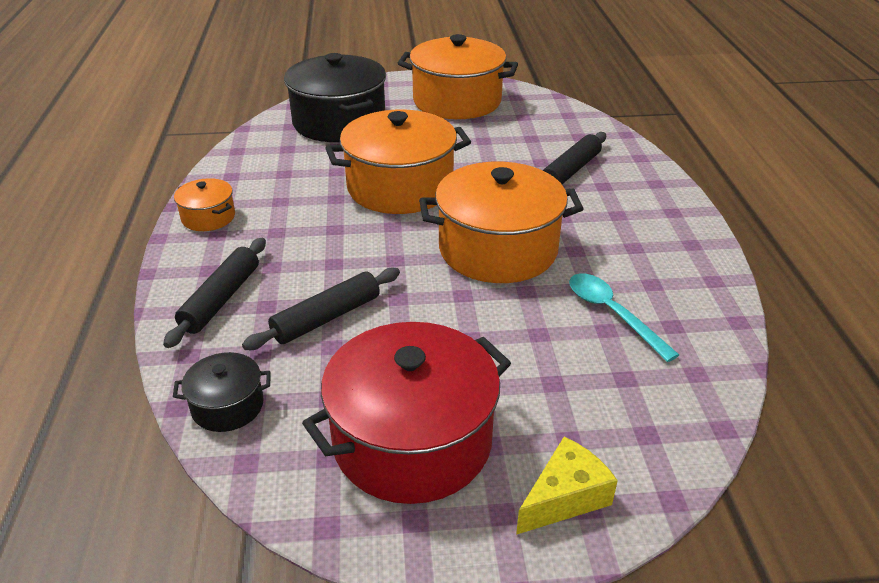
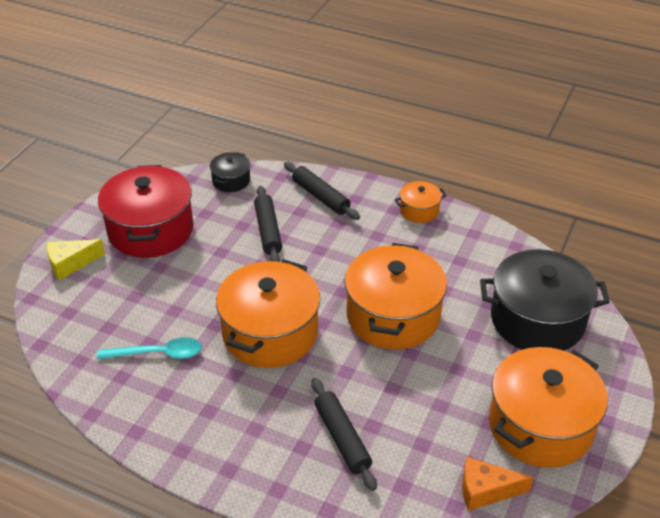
camera: 120 degrees right, 5 degrees up
yellow cheese [516,437,618,535] -> yellow cheese turned 75 degrees clockwise [47,239,105,280]
none -> orange cheese [462,457,534,511]

